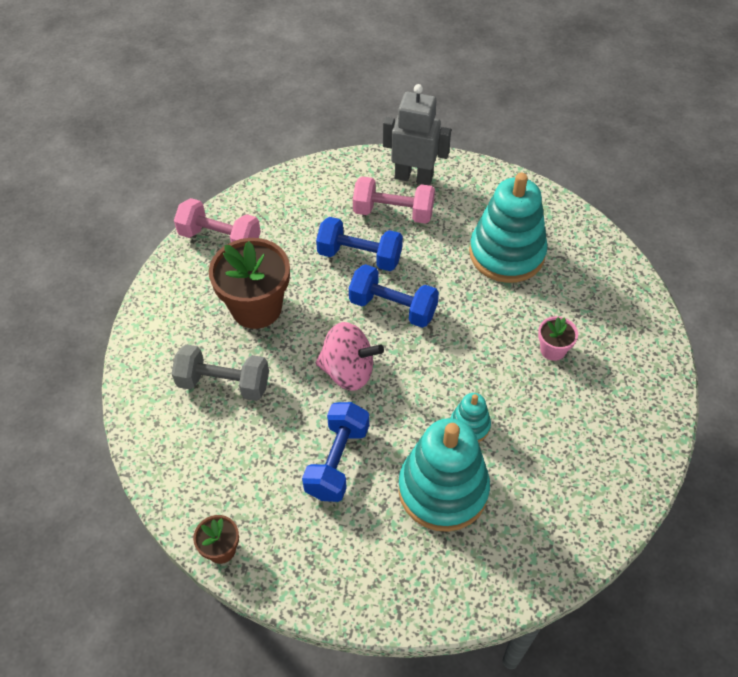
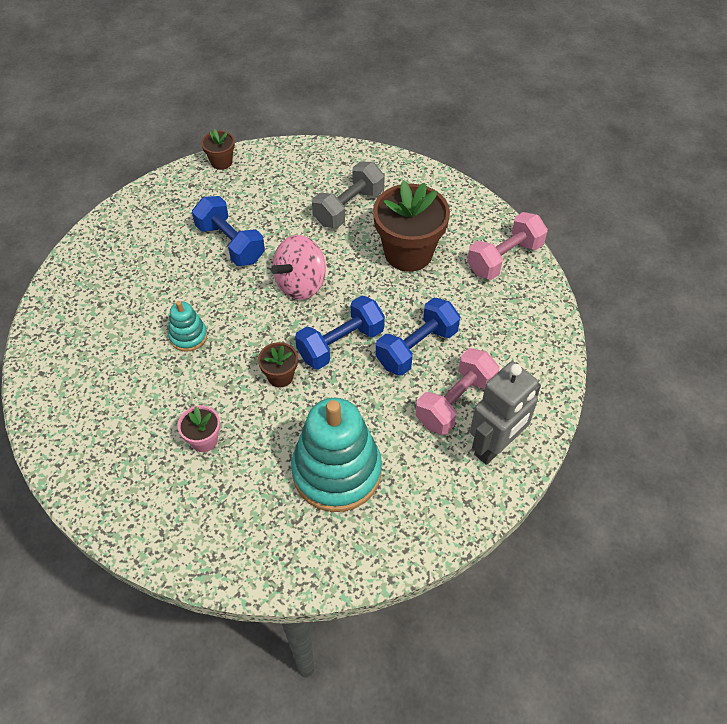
camera: 120 degrees right, 0 degrees up
turquoise stacking toy [398,418,490,532] -> none
none -> brown flower pot [258,342,298,387]

